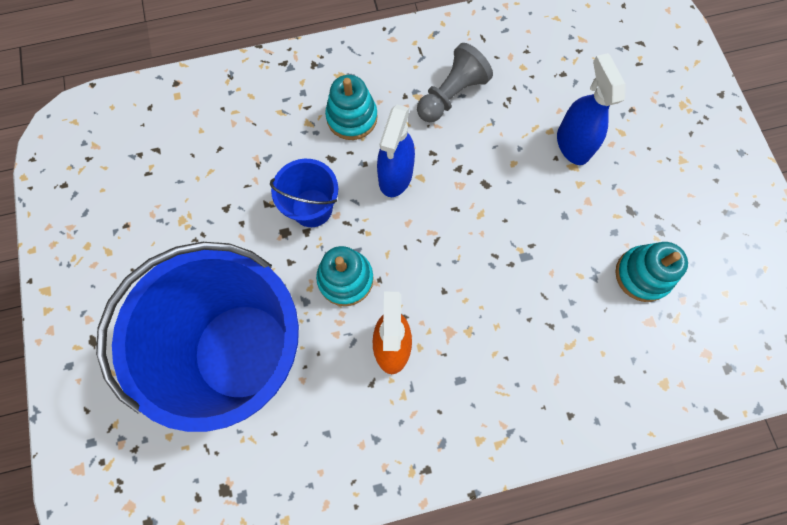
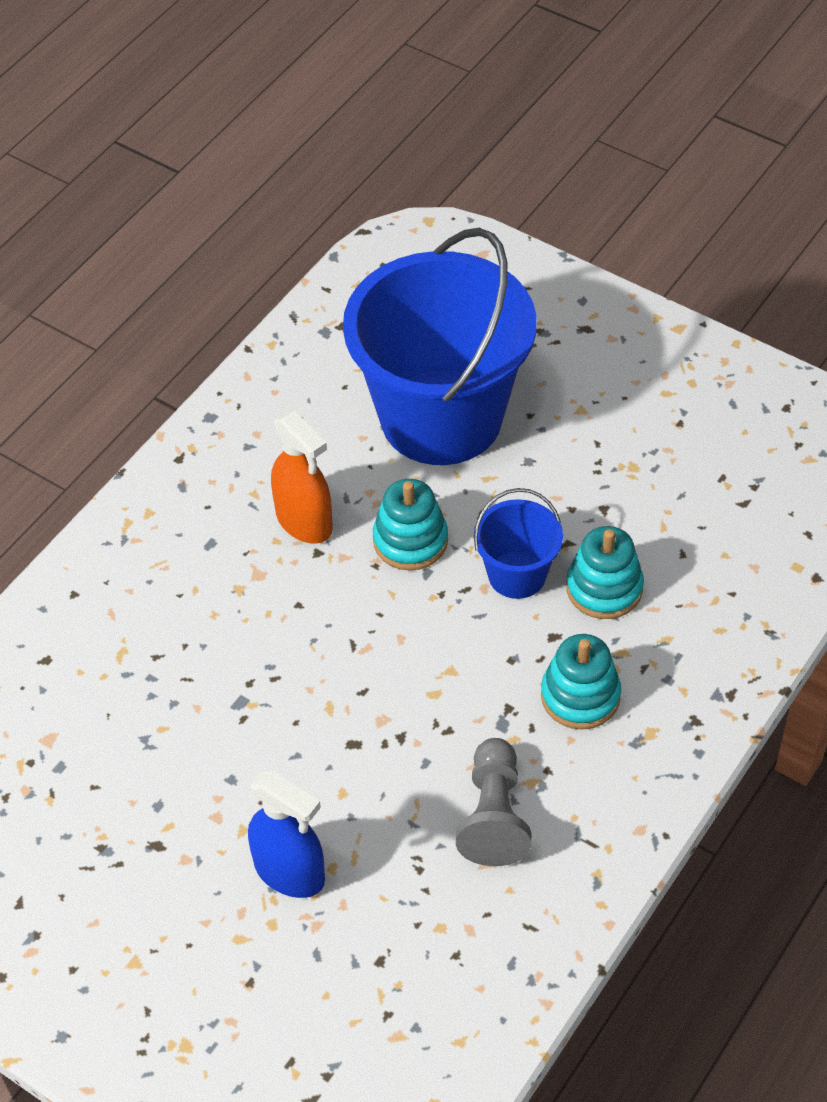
camera: 140 degrees right, 20 degrees down
blue spray bottle [377,105,415,197] -> none
turquoise stacking toy [615,242,688,302] -> turquoise stacking toy moved to [566,526,644,619]

